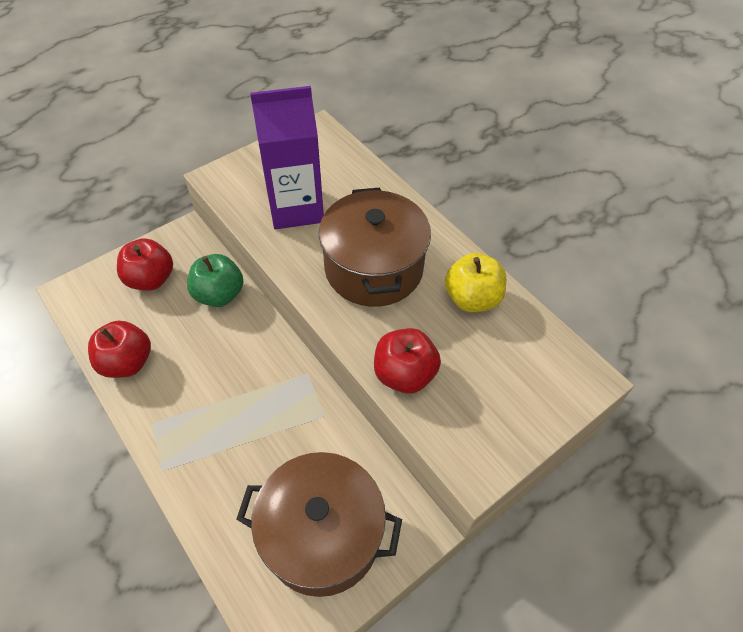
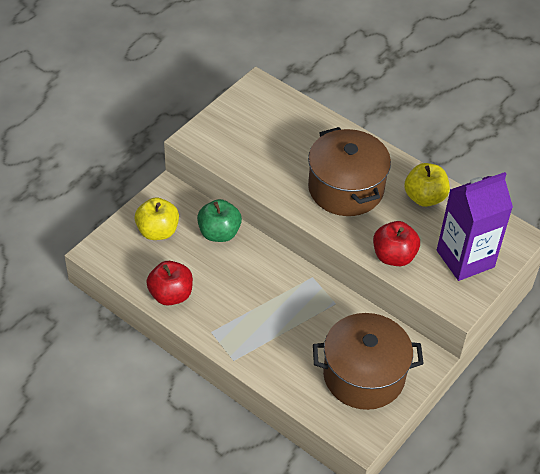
camera: 15 degrees left, 5 degrees down
red apple [117,238,173,291] -> yellow apple [135,197,179,240]
purple carton [250,86,324,230] -> purple carton moved to [437,172,513,281]

